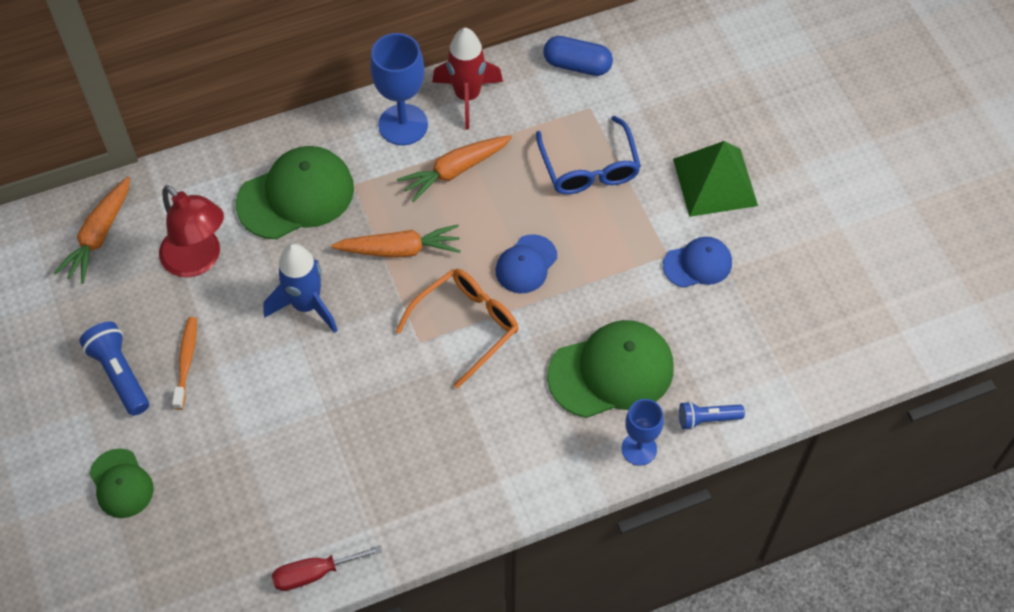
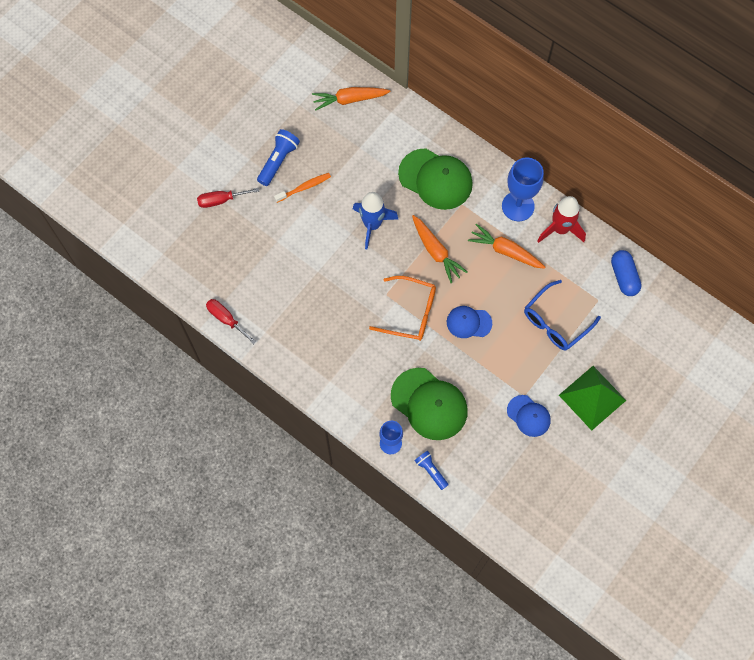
camera: 60 degrees right, 10 degrees up
green cap [89,448,153,518] -> red screwdriver [197,188,259,208]
red lamp [159,185,224,277] -> none

